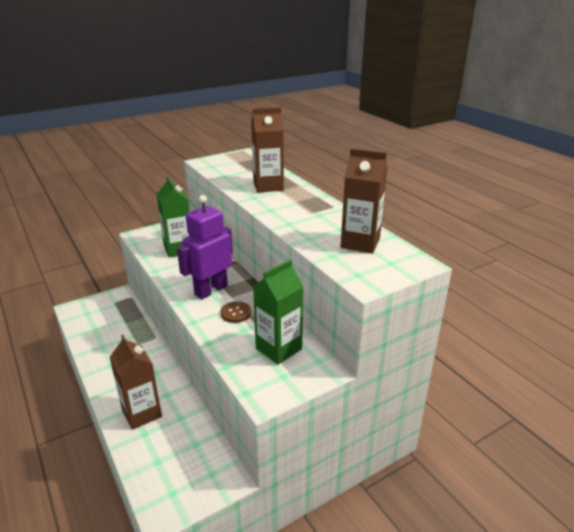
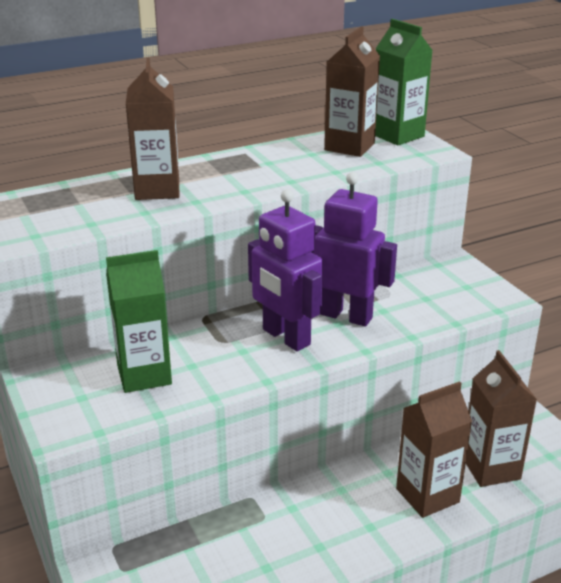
camera: 85 degrees left, 0 degrees up
brown button [220,301,252,323] -> purple robot [312,172,397,327]
green carton [253,259,304,365] -> green carton moved to [375,19,433,146]
none -> brown carton [466,350,537,487]

